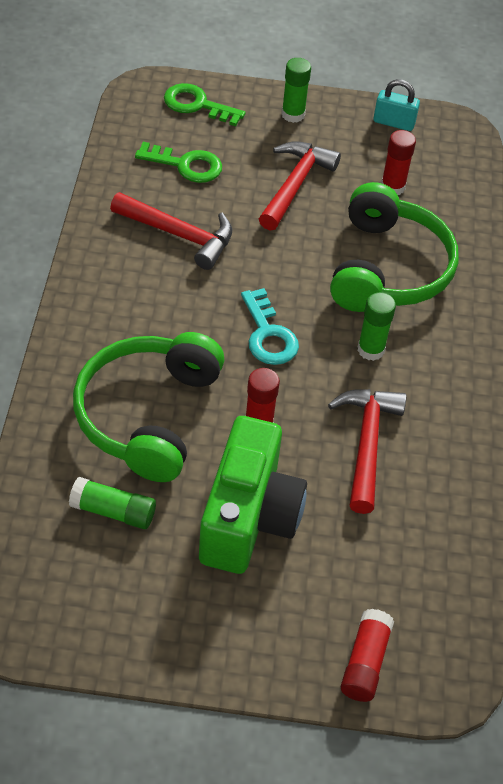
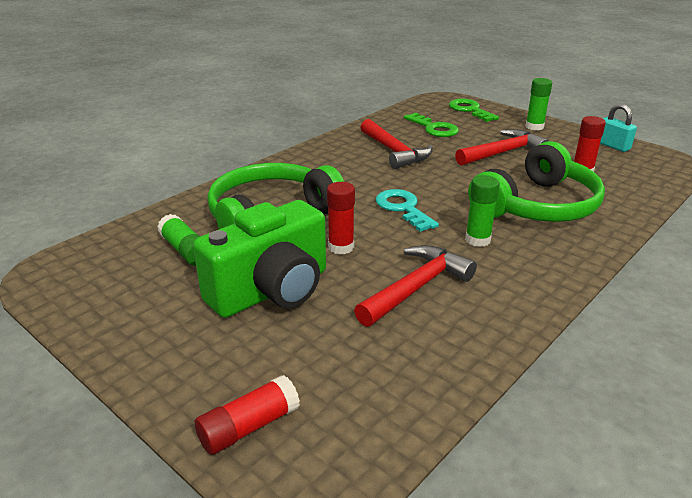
camera: 40 degrees right, 20 degrees down
turquoise key [241,288,299,365] -> turquoise key turned 135 degrees clockwise [375,189,439,232]

